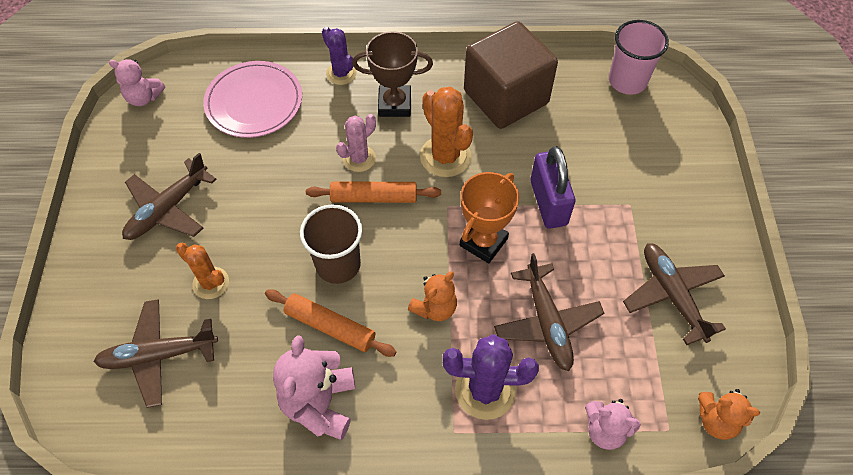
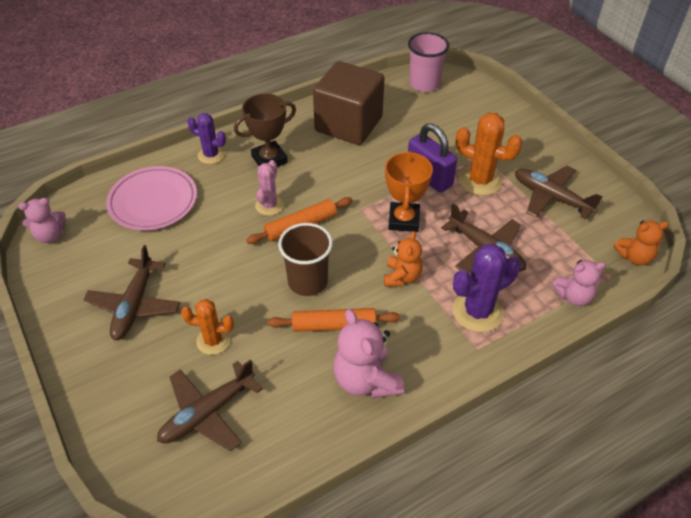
camera: 30 degrees left, 10 degrees down
orange cactus [420,87,473,177] -> orange cactus moved to [456,113,523,196]

